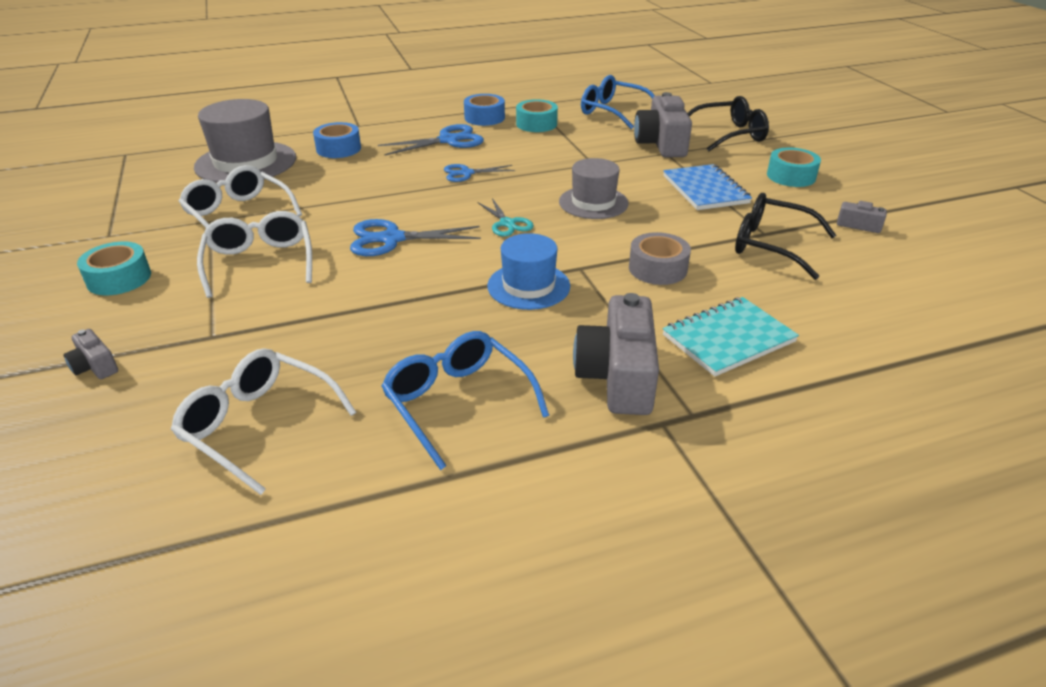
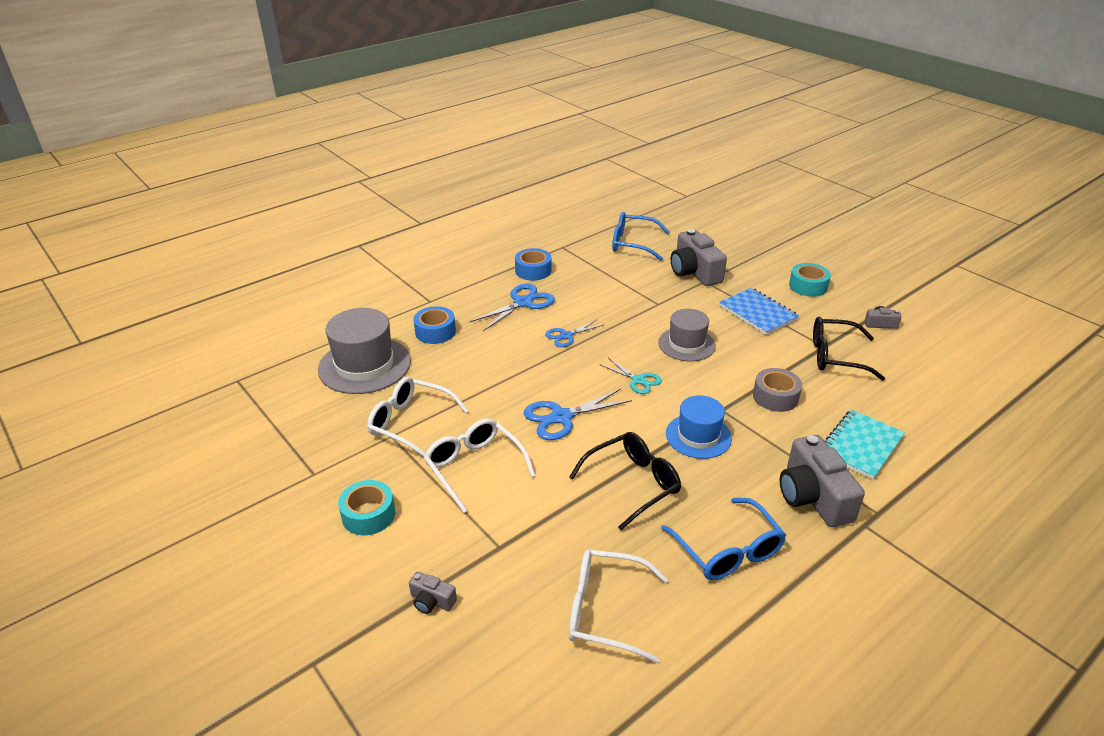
camera: 20 degrees left, 0 degrees up
blue glasses [381,331,549,470] -> blue glasses turned 150 degrees counterclockwise [661,498,786,580]
turquoise tape [516,99,558,132] -> none
black glasses [687,96,769,152] -> black glasses moved to [569,432,681,530]

